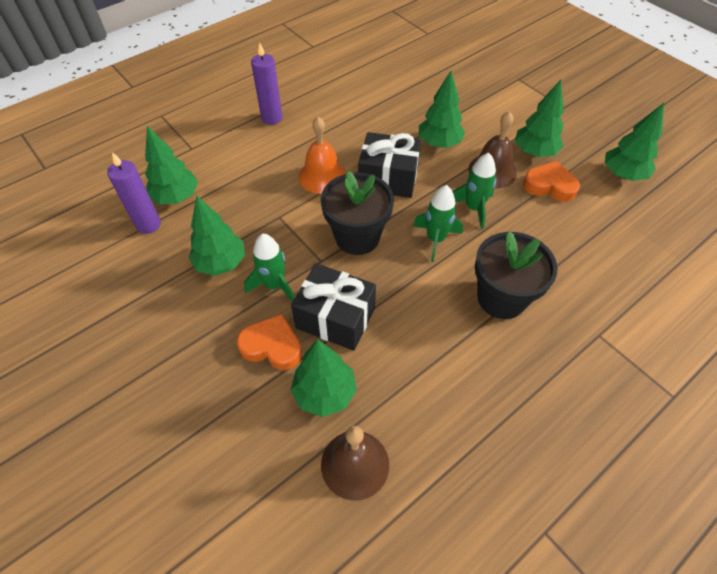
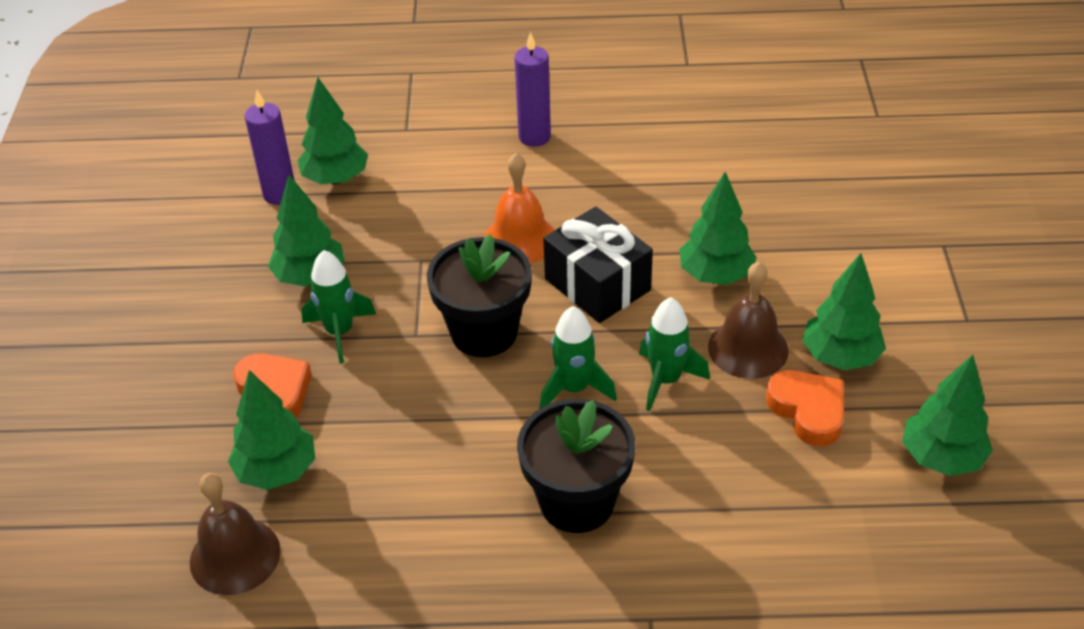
camera: 40 degrees right, 10 degrees down
black gift [291,263,376,351] -> none

